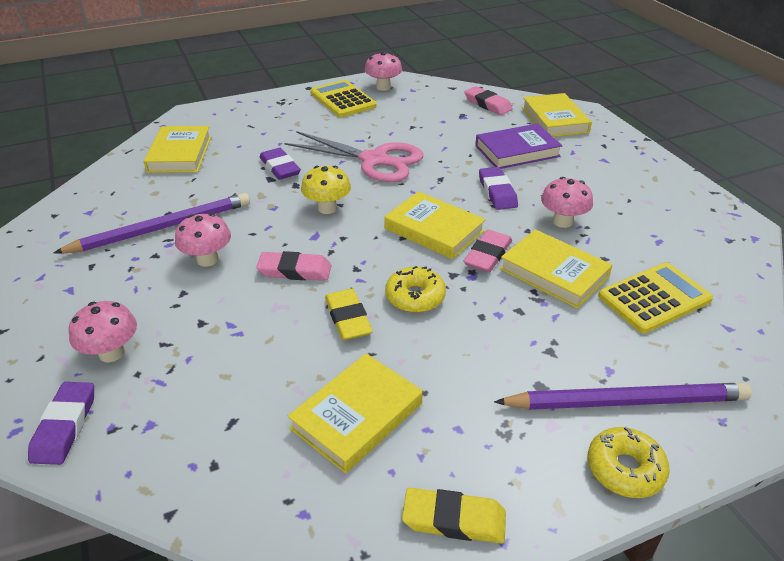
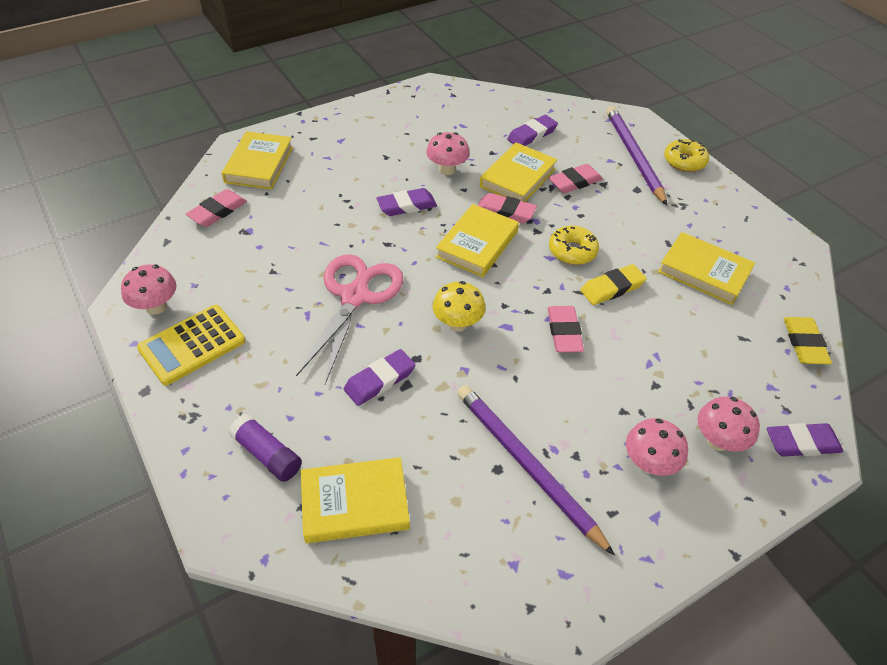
camera: 100 degrees left, 10 degrees up
pink mushroom [175,213,231,267] -> pink mushroom moved to [626,418,688,476]
yellow eraser [402,488,506,544] -> yellow eraser moved to [784,317,832,364]
purple book [475,124,562,169] -> none
yellow book [522,93,592,137] -> yellow book turned 60 degrees counterclockwise [222,131,293,190]
yellow calculator [598,263,713,334] -> purple eraser [507,115,558,146]
none -> purple glue stick [229,414,302,482]
none -> pink eraser [548,164,603,193]

